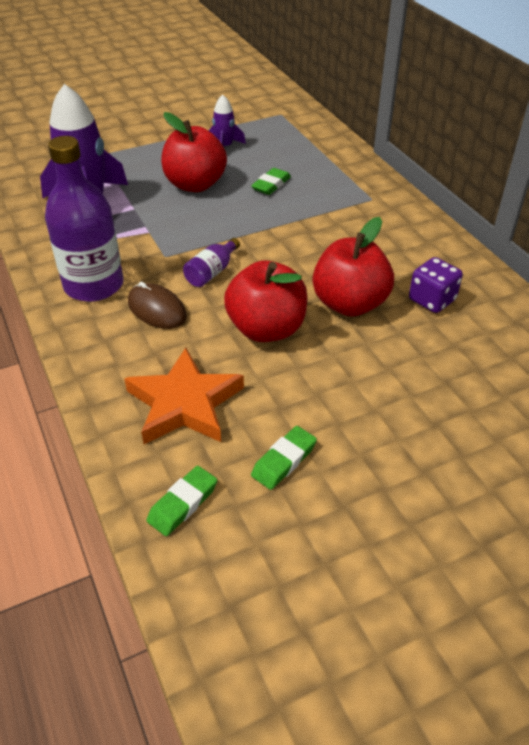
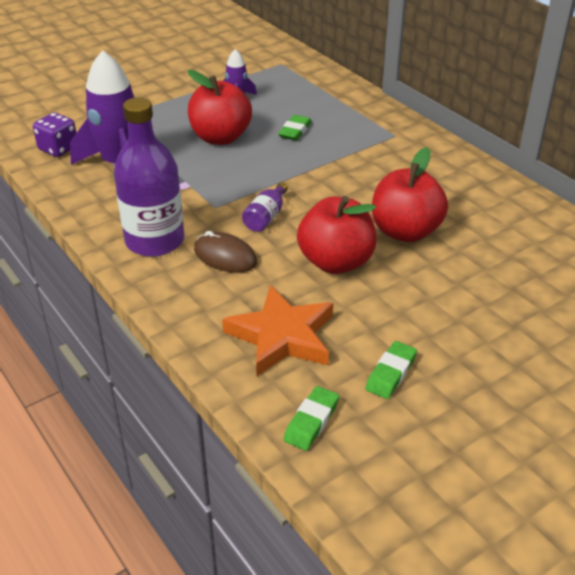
camera: 10 degrees left, 5 degrees down
purple dice [409,257,463,313] -> purple dice moved to [33,113,76,157]

